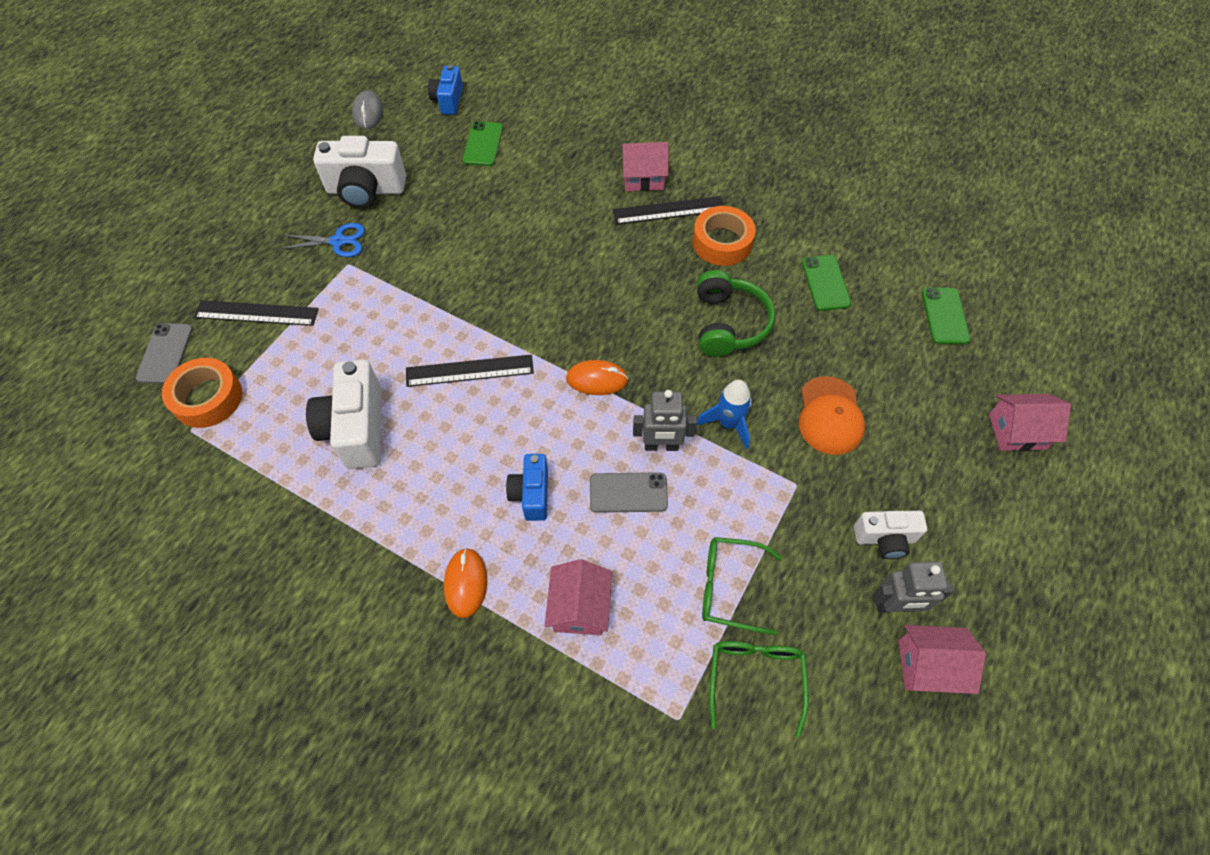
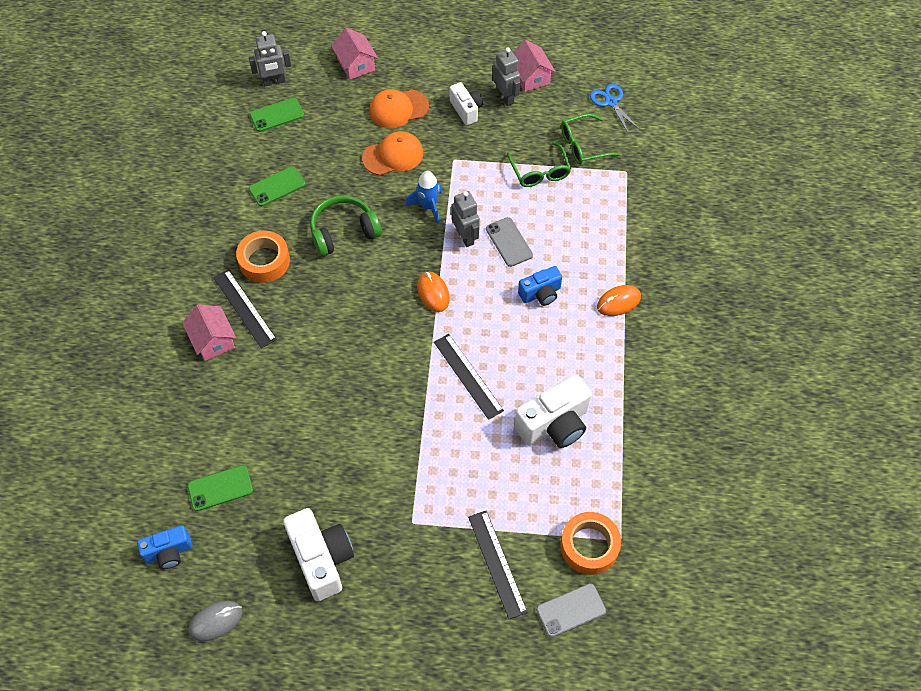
camera: 115 degrees left, 0 degrees up
blue scissors [280,223,365,257] -> blue scissors moved to [590,84,640,134]
pink house [545,559,612,635] -> none
none -> grey robot [249,31,291,86]
none -> orange cap [369,89,429,128]

